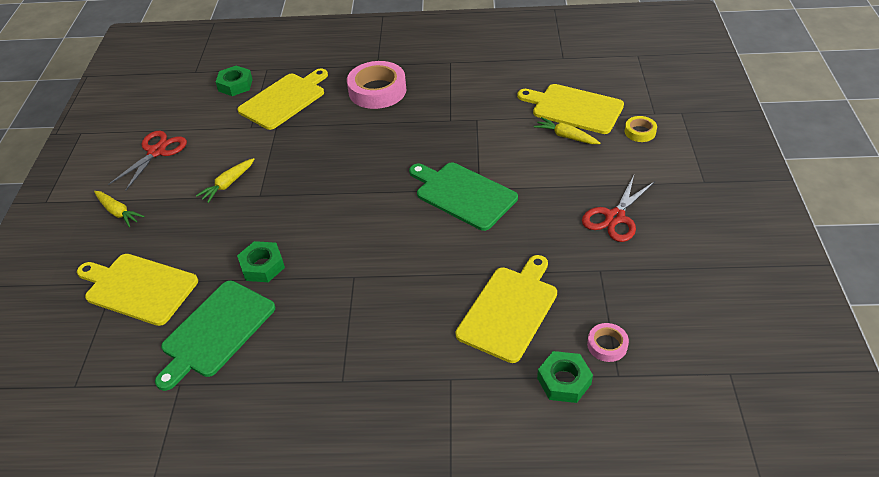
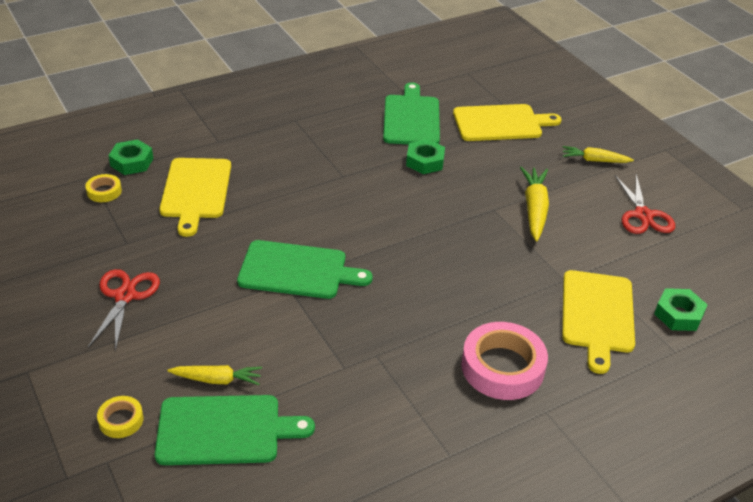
camera: 145 degrees right, 5 degrees down
yellow carrot [196,158,254,203] -> yellow carrot [520,167,549,241], size x1.52
yellow cutting board [517,84,624,134] -> green cutting board [155,395,315,465]
pink tape [587,323,629,362] -> yellow tape [85,174,122,202]

